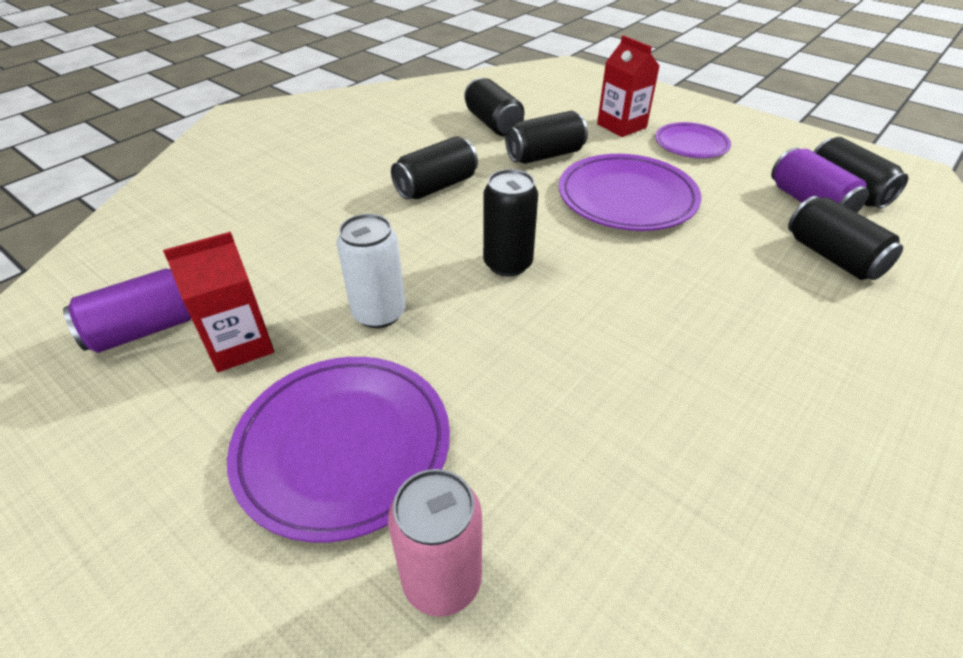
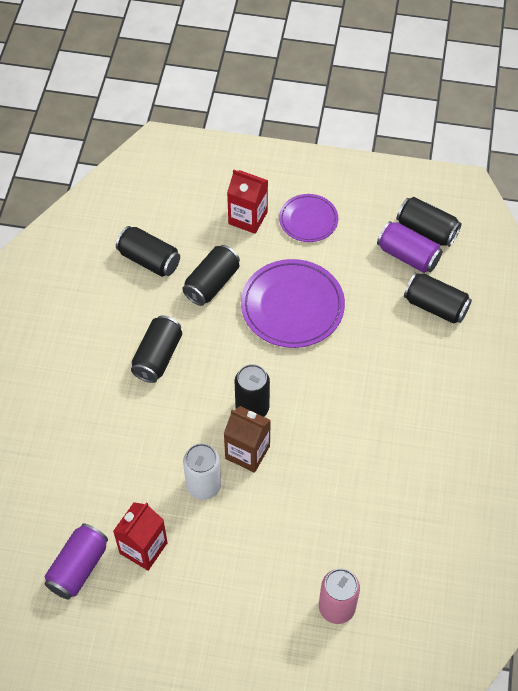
camera: 30 degrees left, 15 degrees up
purple plate [227,357,450,542] -> none
none -> brown carton [224,406,271,473]

